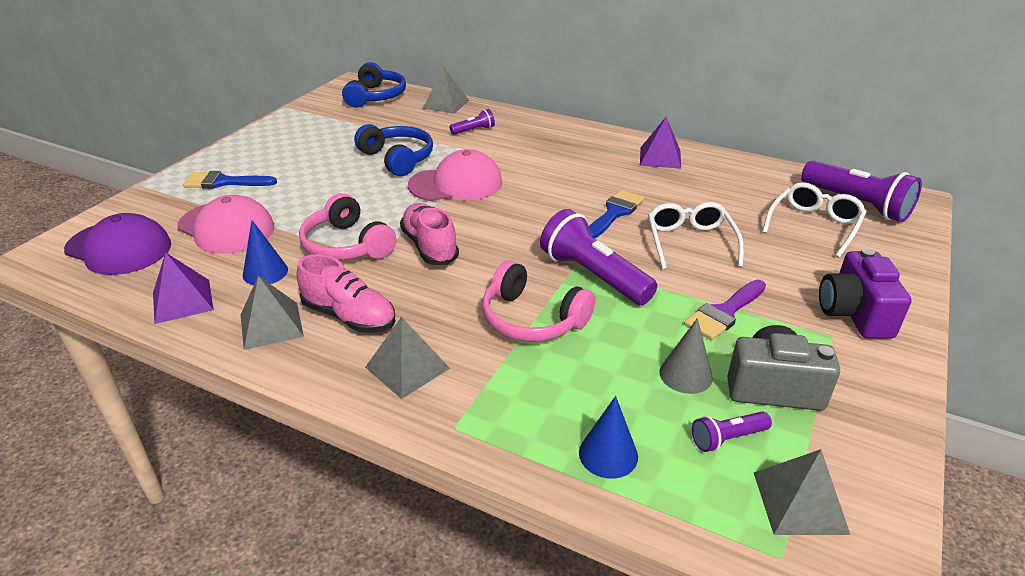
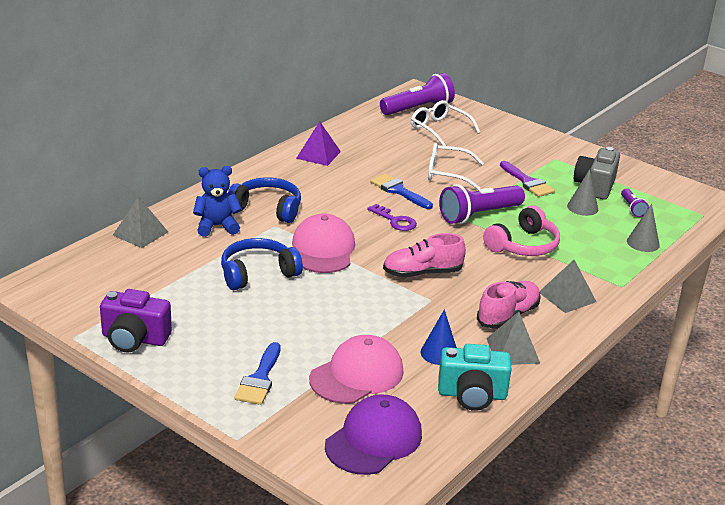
camera: 80 degrees left, 5 degrees down
purple pyramid [153,252,214,324] -> turquoise camera [438,344,512,411]
pink headphones [299,193,397,260] -> none
blue headphones [342,62,406,108] -> blue headphones moved to [228,177,301,223]
purple flashlight [449,109,495,135] -> blue teddy bear [193,166,242,237]
blue cone [579,396,638,479] -> grey cone [627,204,660,252]
grey pyramid [754,449,850,535] -> none
purple camera [819,248,912,339] -> purple camera moved to [100,289,172,352]
none -> purple key [367,204,417,231]

